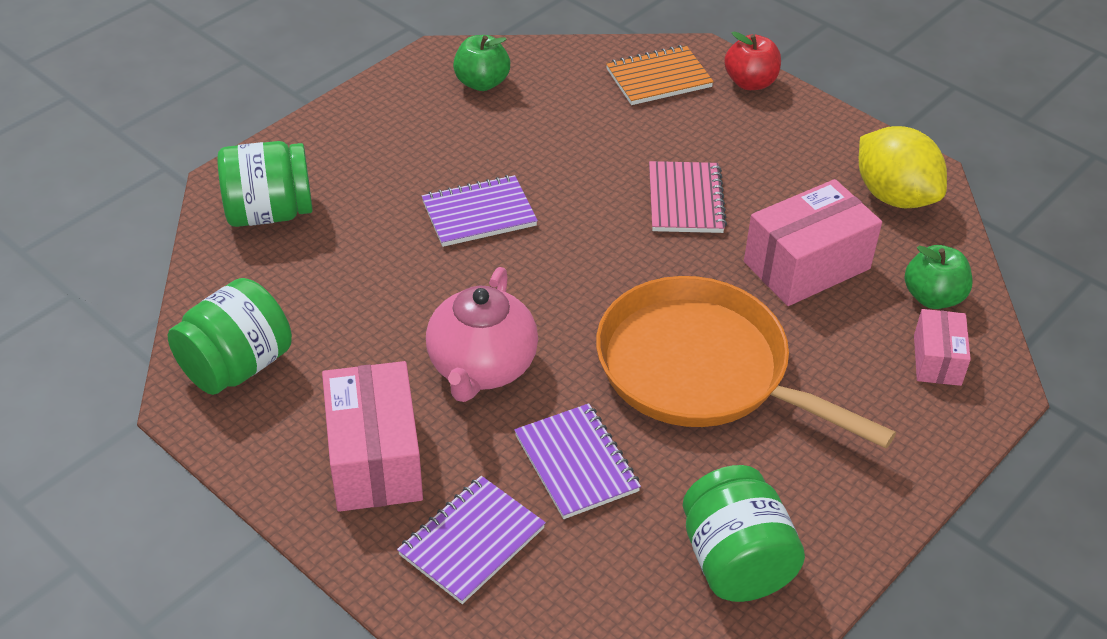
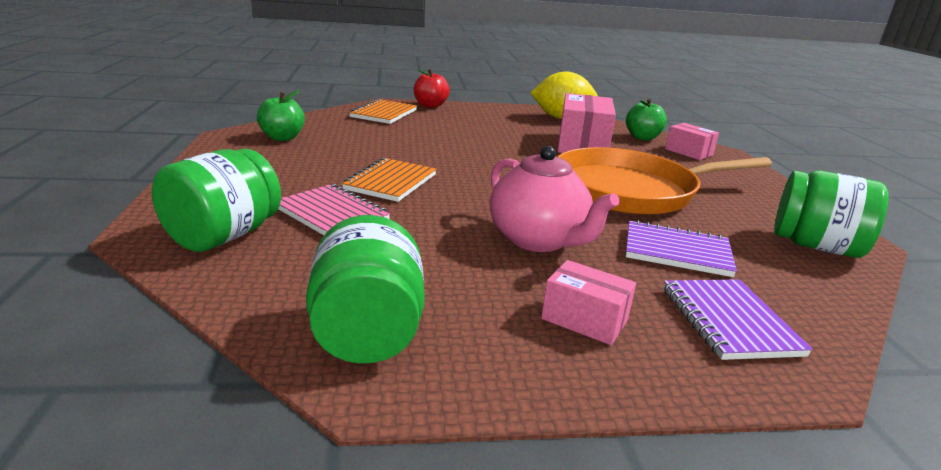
camera: 50 degrees left, 20 degrees down
pink box [322,361,423,512] -> pink box [541,260,636,345], size x0.57
purple notebook [422,175,538,247] -> orange notebook [342,158,437,202]
pink notebook [649,161,727,233] -> pink notebook moved to [278,184,390,235]

